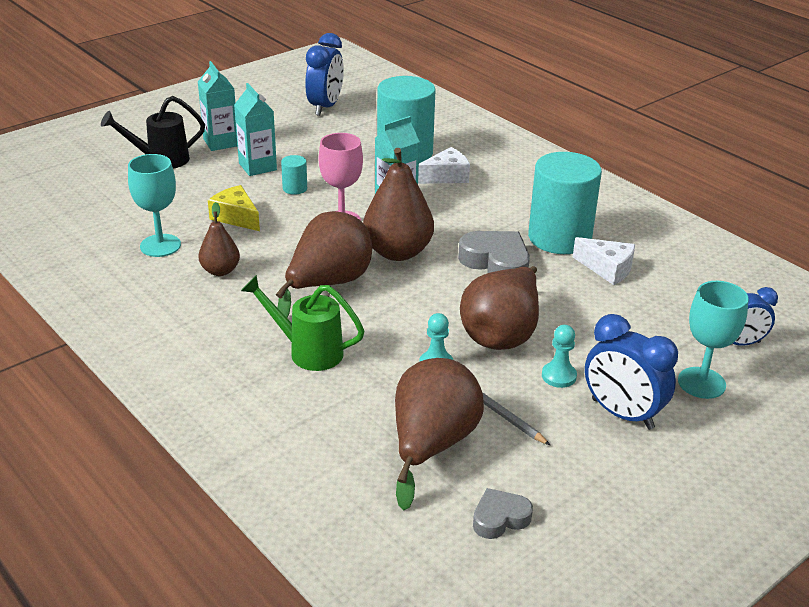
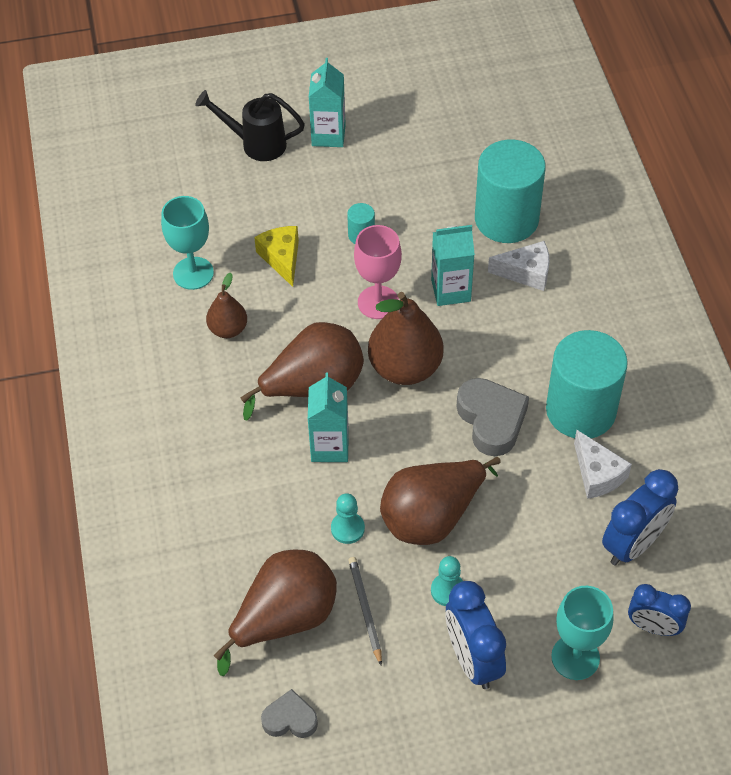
camera: 30 degrees right, 20 degrees up
turquoise carton [234,83,277,176] -> turquoise carton moved to [308,373,349,462]
green watering can [241,275,364,371] -> none
blue clock [305,33,344,116] -> blue clock moved to [602,469,678,566]

